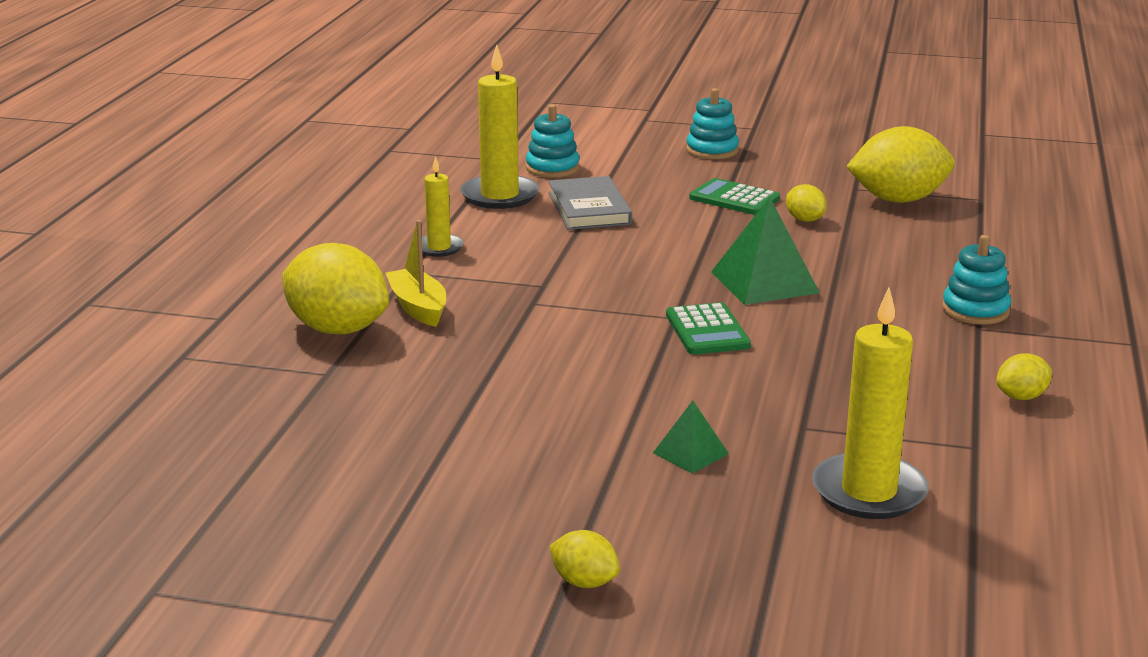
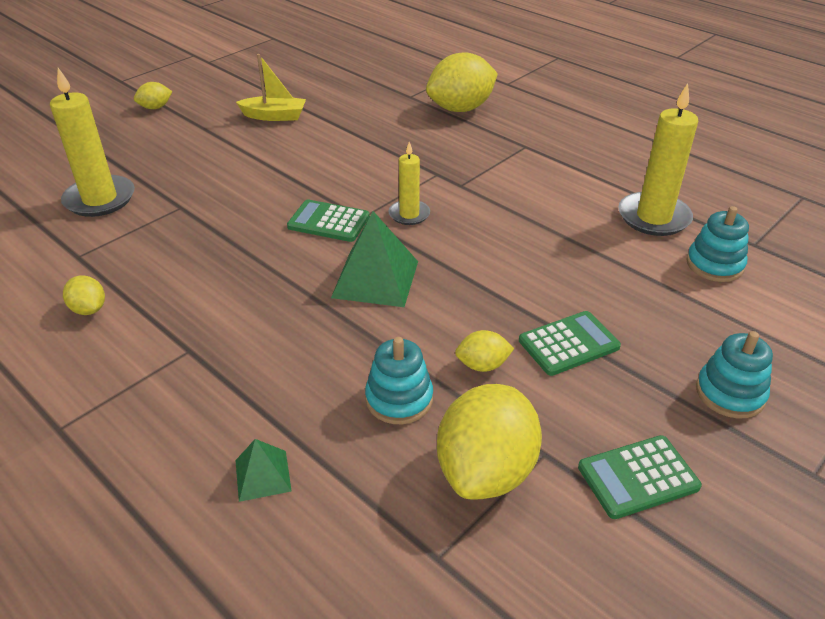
camera: 120 degrees right, 15 degrees up
yellow boat [386,220,446,327] -> yellow boat moved to [236,54,306,121]
yellow candle [422,156,464,257] -> yellow candle moved to [389,142,430,225]
grey book [548,176,632,230] -> none
green pyramid [653,401,729,474] -> green pyramid moved to [235,439,292,502]
turquoise stacking toy [942,235,1011,324] -> turquoise stacking toy moved to [365,337,433,424]
yellow lemon [996,353,1052,400] -> yellow lemon turned 45 degrees counterclockwise [63,275,105,315]
none -> green calculator [578,435,702,519]

